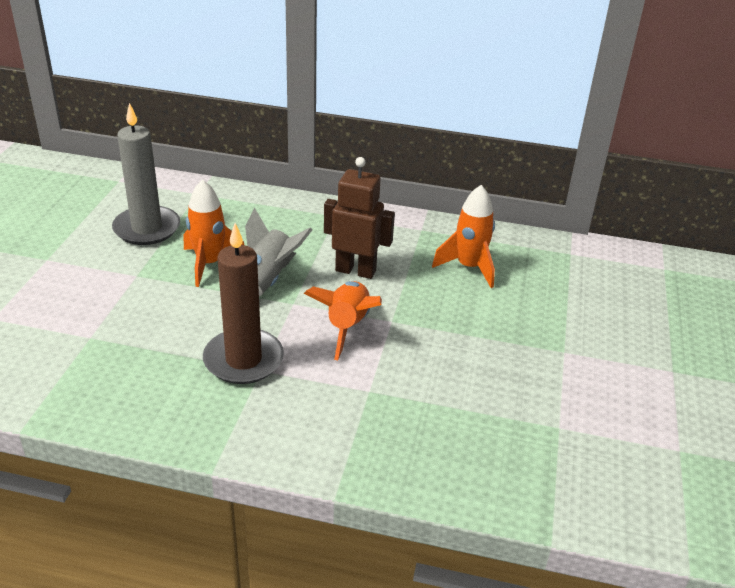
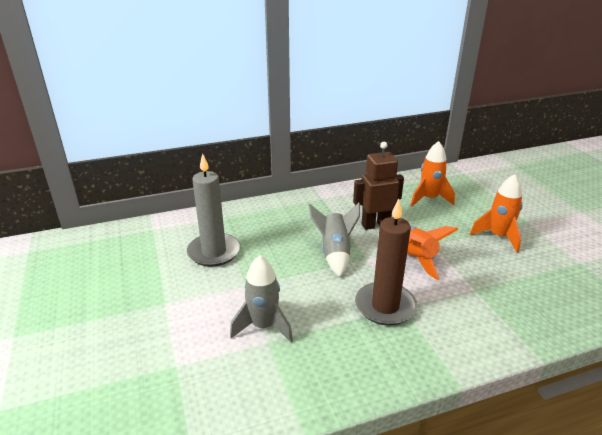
camera: 30 degrees left, 5 degrees down
orange rocket [184,179,244,287] -> orange rocket moved to [470,174,523,253]
none -> grey rocket [230,255,293,342]

